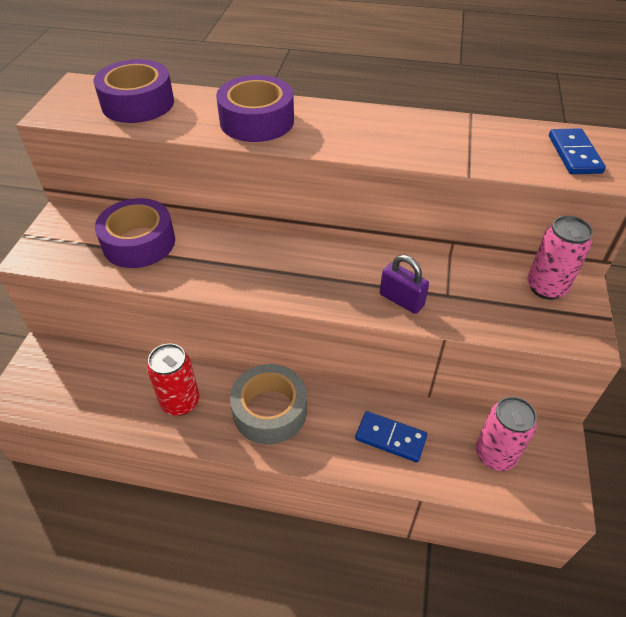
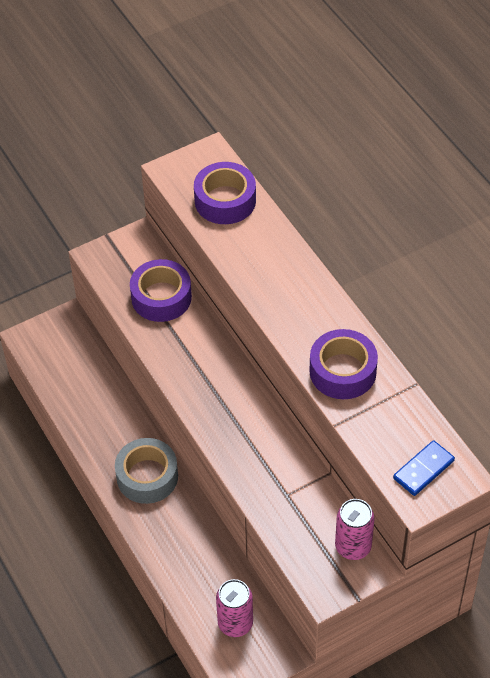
camera: 50 degrees right, 5 degrees up
red can [147,343,200,416] -> none
purple tape [216,75,294,142] -> purple tape moved to [309,329,378,399]
blue domino [355,411,428,462] -> none
purple padlock [380,255,429,314] -> none

